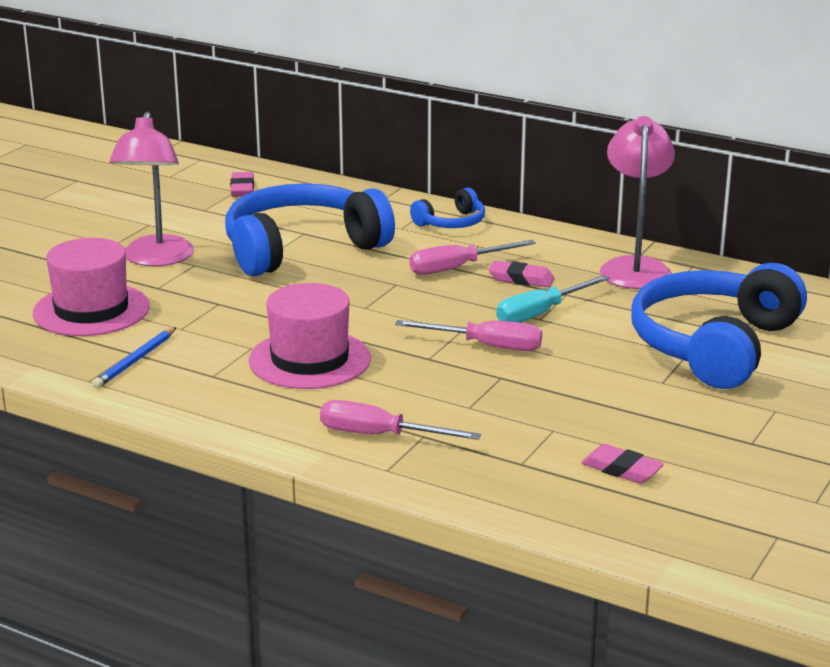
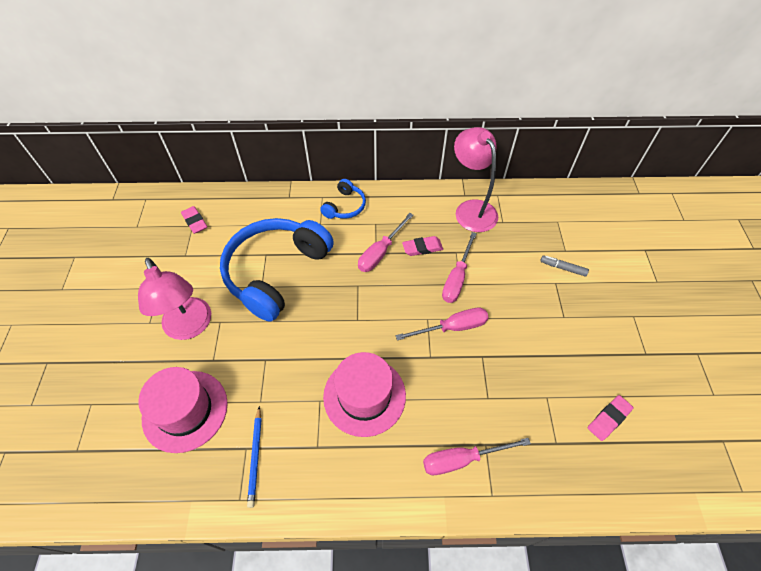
camera: 30 degrees left, 30 degrees up
turquoise screwdriver [496,275,610,322] -> pink screwdriver [442,232,477,303]
pink eraser [581,444,664,484] -> pink eraser turned 45 degrees counterclockwise [588,395,633,441]
blue headphones [631,263,807,389] -> grey marker [540,255,589,277]

